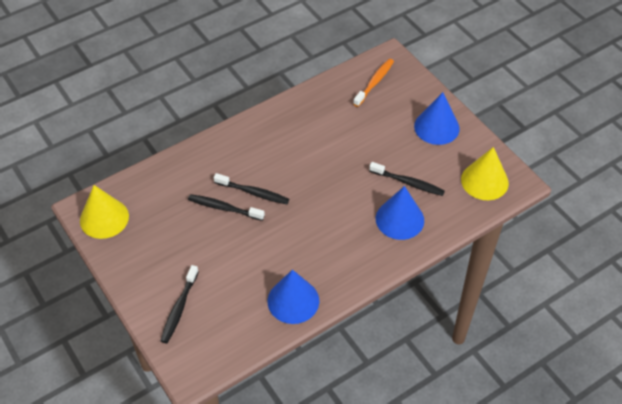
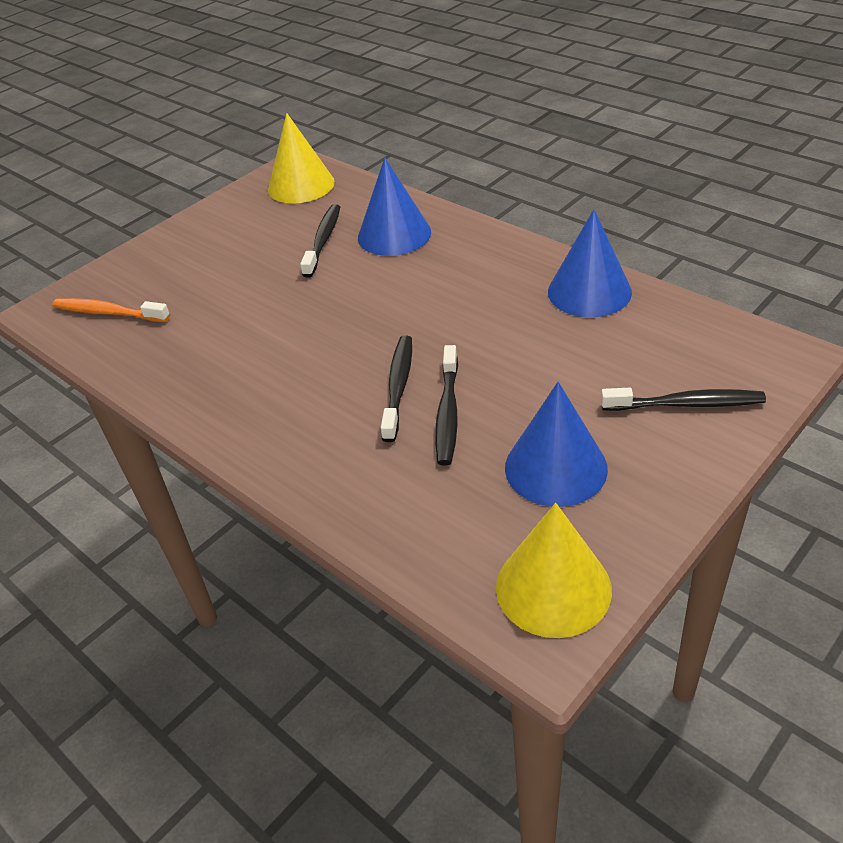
camera: 100 degrees left, 10 degrees down
blue cone [414,92,460,145] -> blue cone moved to [505,382,608,507]

